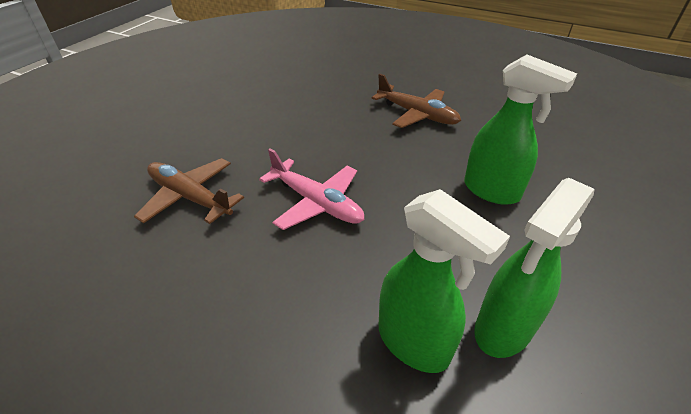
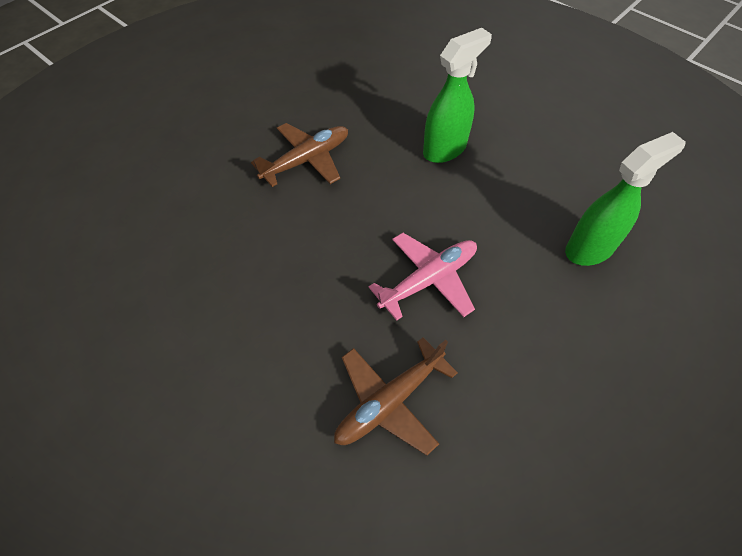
camera: 75 degrees left, 15 degrees up
green spray bottle [474,178,595,358] -> none

